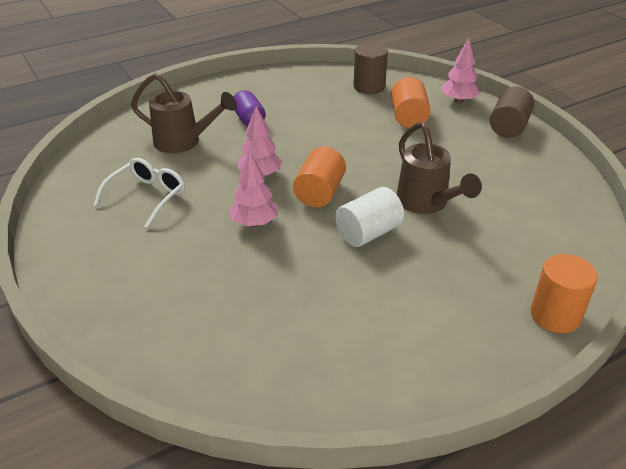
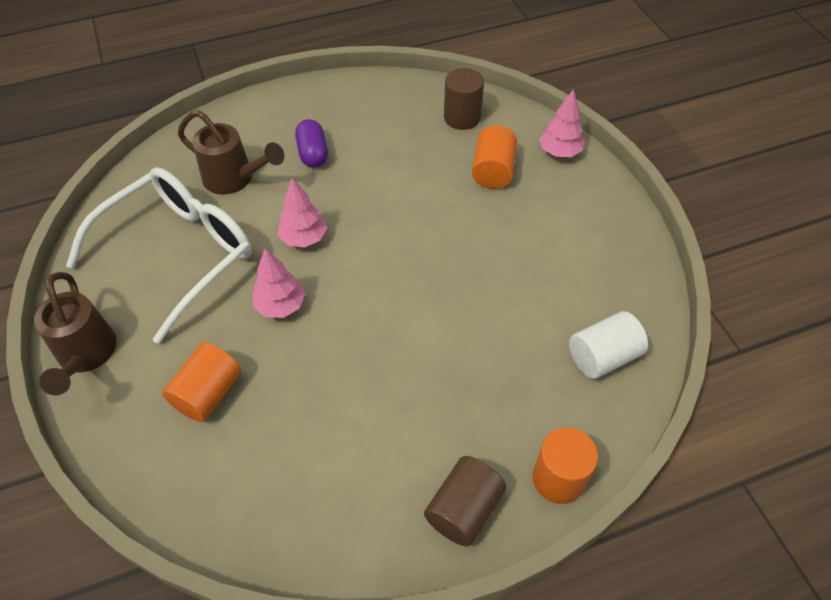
camera: 10 degrees right, 15 degrees up
white glasses [94,158,185,228] -> white glasses [66,167,252,344], size x1.94
orange cylinder [293,147,346,207] -> orange cylinder moved to [162,343,241,422]
white cylinder [335,187,404,247] -> white cylinder moved to [569,311,648,379]
brown watering can [397,122,482,214] -> brown watering can moved to [34,272,117,396]
brown cylinder [490,87,534,138] -> brown cylinder moved to [424,456,506,547]

